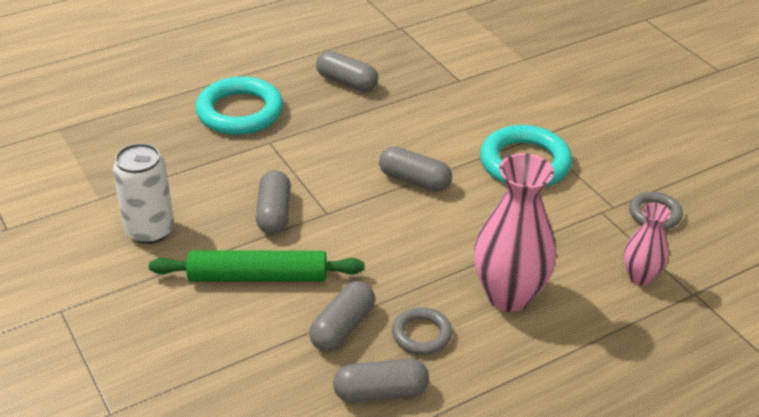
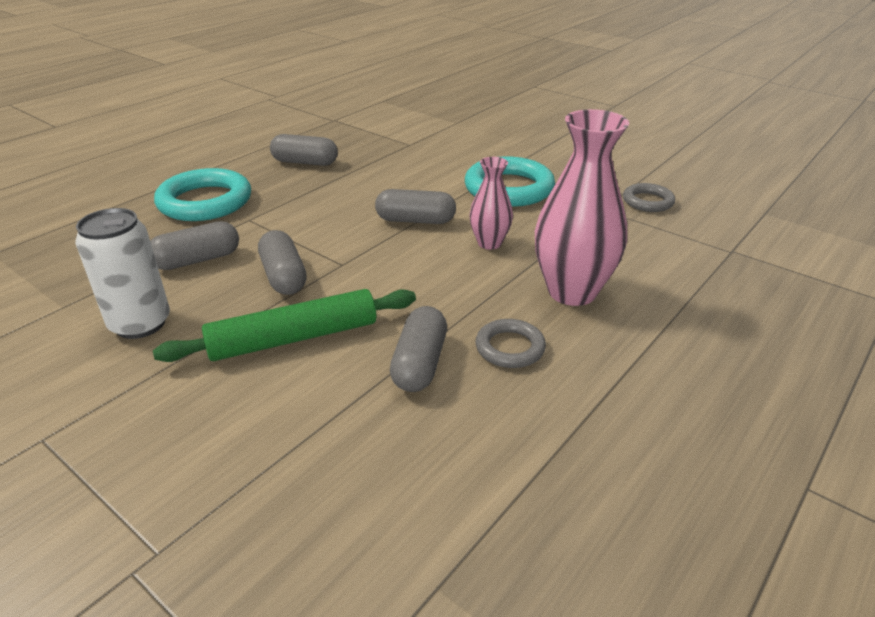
camera: 20 degrees left, 5 degrees down
grey capsule [333,358,429,403] -> grey capsule moved to [150,221,239,270]
pink vase [624,203,671,286] -> pink vase moved to [469,157,513,250]

